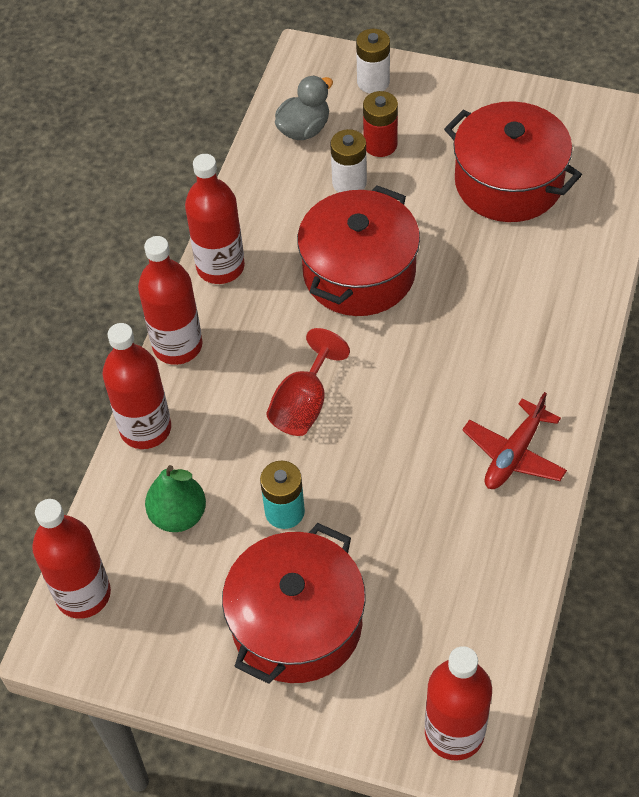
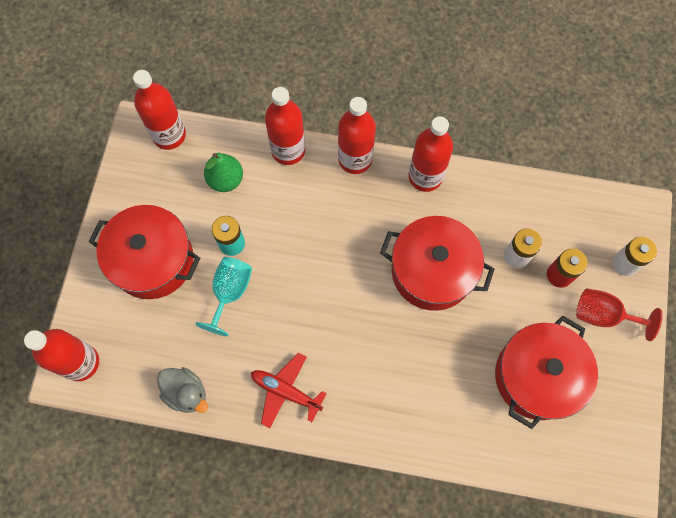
camera: 80 degrees right, 15 degrees up
red goblet [266,328,350,436] -> red goblet moved to [576,289,662,341]
grey duck [275,75,333,140] -> grey duck moved to [157,367,208,413]
none -> turquoise goblet [195,257,252,336]

